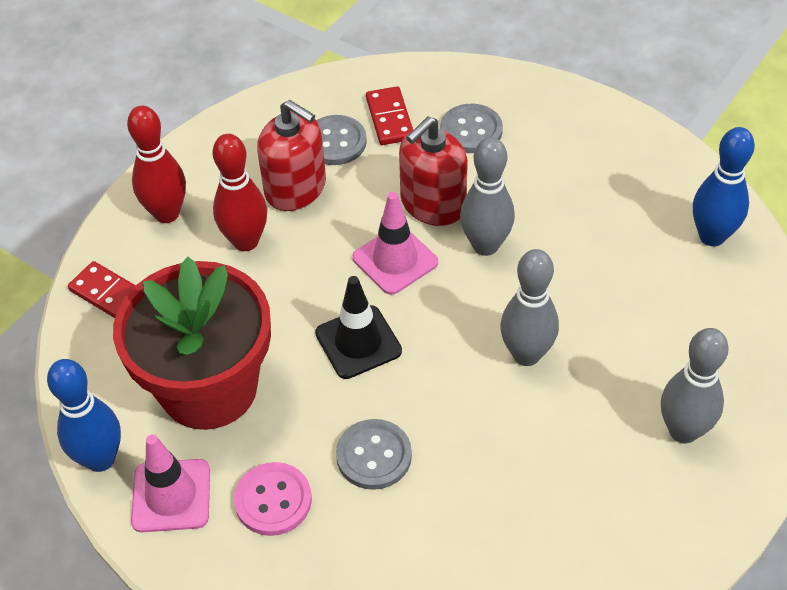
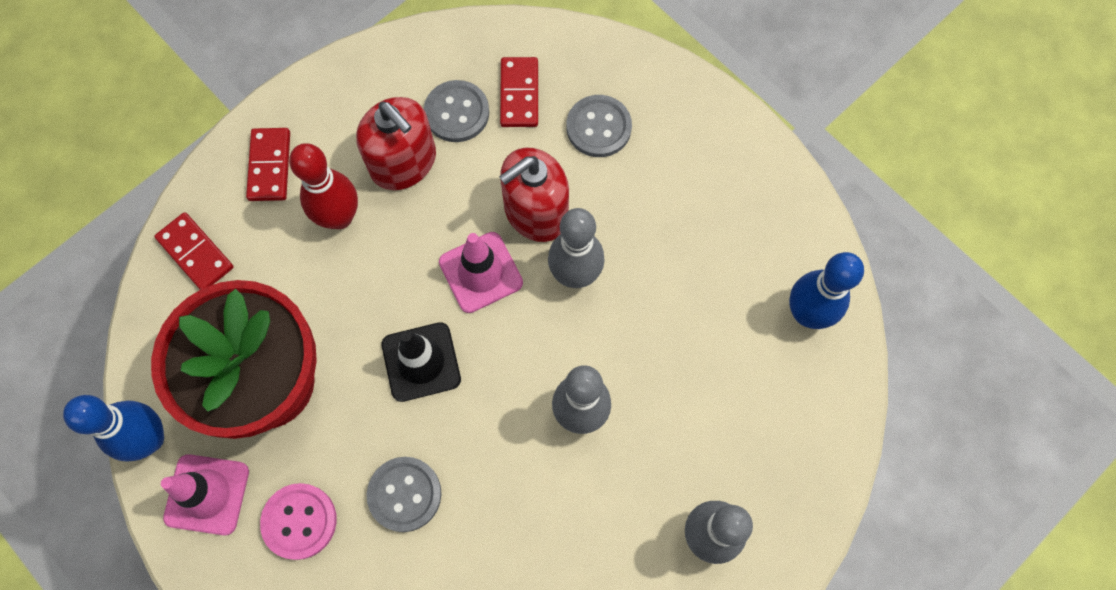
camera: 10 degrees right, 20 degrees up
red bowling pin [127,106,186,223] -> red domino [246,128,290,201]

